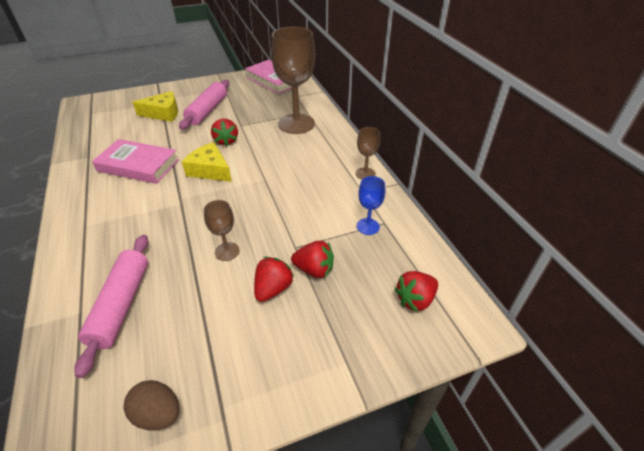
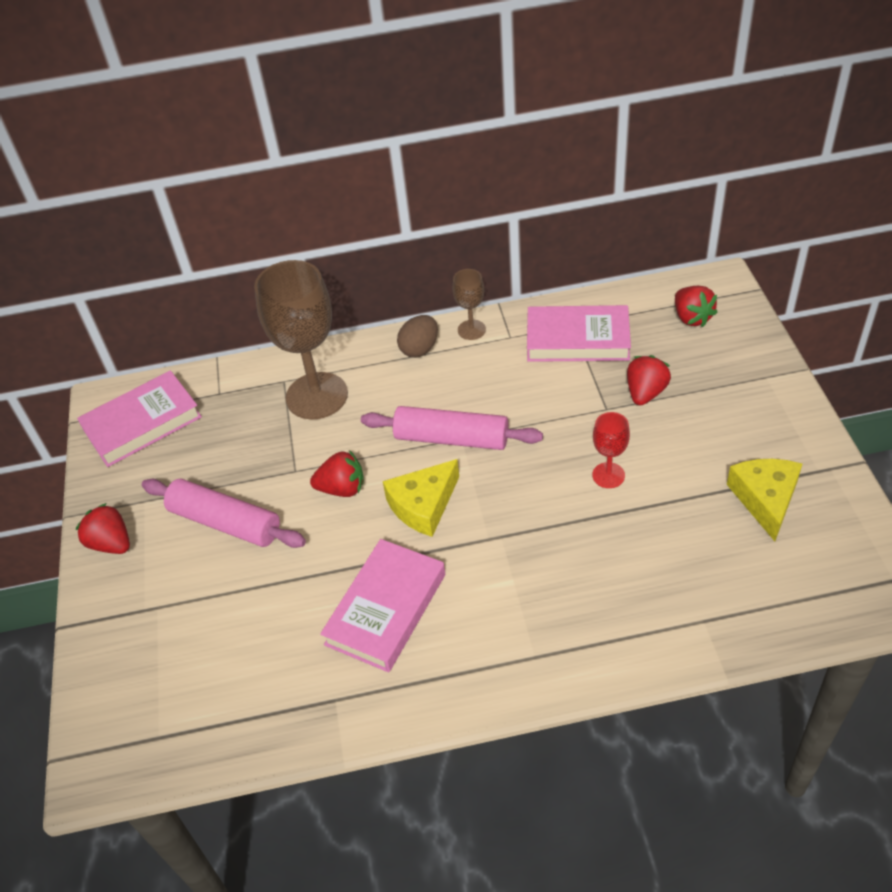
camera: 75 degrees left, 5 degrees up
pink rolling pin [74,235,148,378] -> pink rolling pin moved to [361,406,543,450]
brown egg [124,380,180,431] -> brown egg moved to [397,315,438,357]
yellow cheese [132,91,178,122] -> yellow cheese moved to [727,459,802,541]
brown goblet [203,200,240,261] -> red goblet [592,412,630,488]
red strawberry [254,257,294,302] -> red strawberry moved to [76,503,130,554]
blue goblet [357,176,385,235] -> pink book [527,305,631,362]

